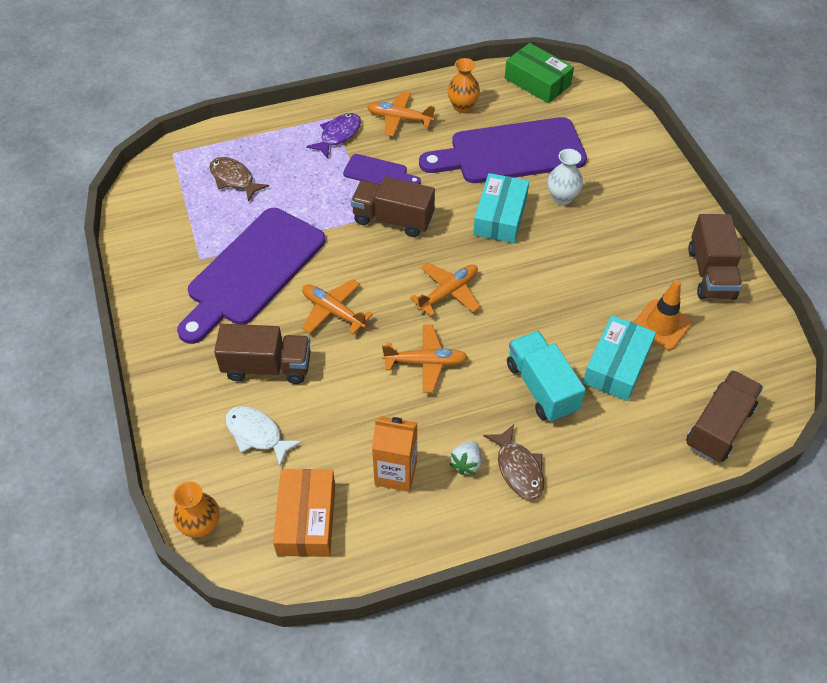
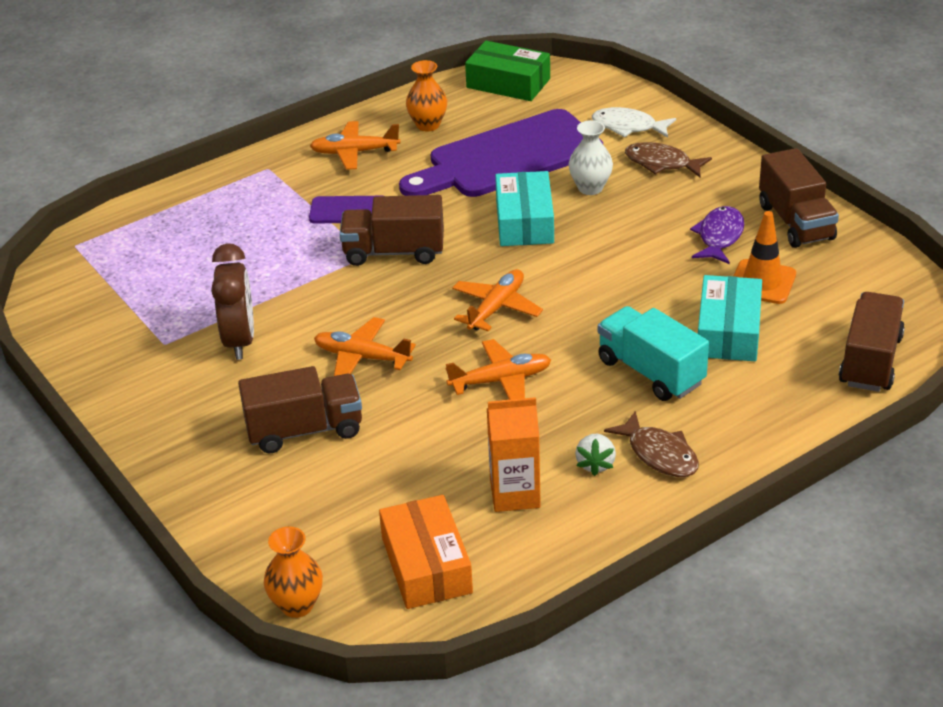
camera: 15 degrees left, 15 degrees down
purple cutting board [177,208,326,344] -> brown clock [211,243,254,360]
brown fish [209,157,269,201] -> brown fish moved to [625,142,712,177]
white fish [225,406,302,466] -> white fish moved to [592,107,676,138]
purple fish [306,113,361,158] -> purple fish moved to [690,206,744,264]

